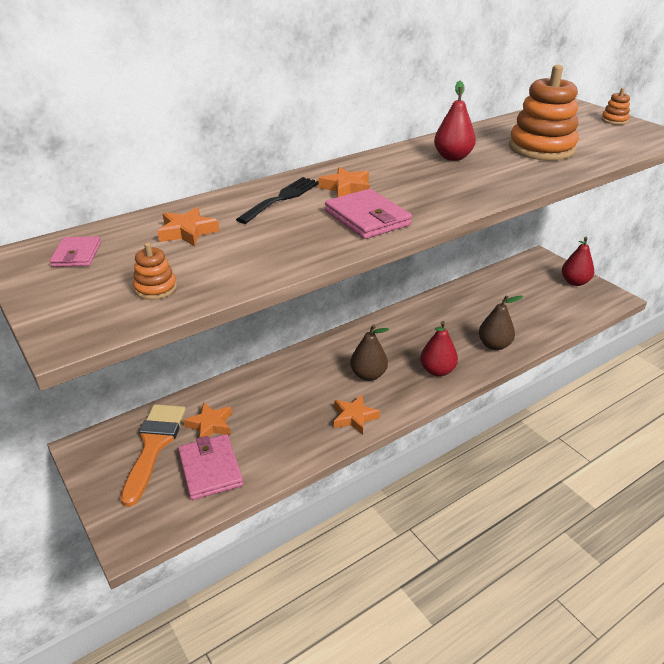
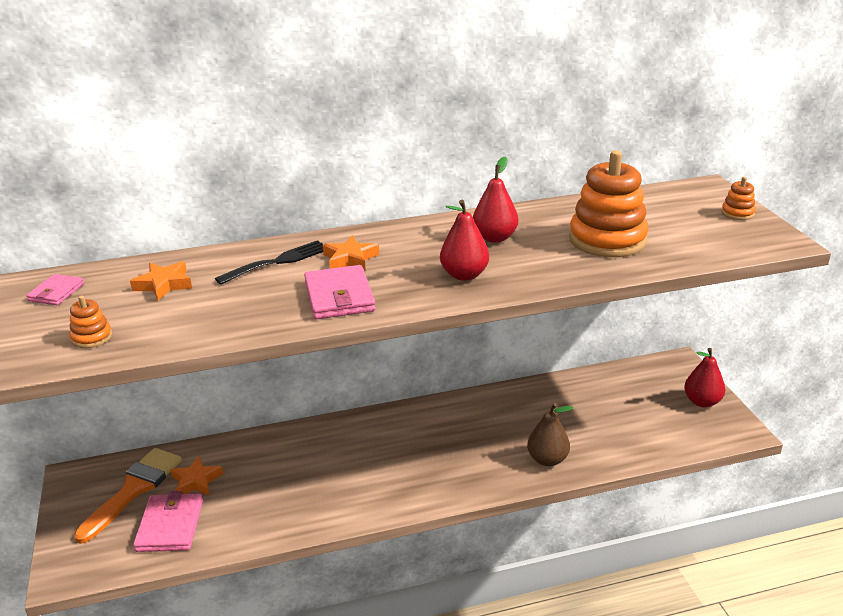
camera: 20 degrees right, 5 degrees down
orange star [334,395,380,435] -> none
brown pear [350,324,389,381] -> none
red pear [420,321,458,376] -> red pear moved to [440,200,489,281]

